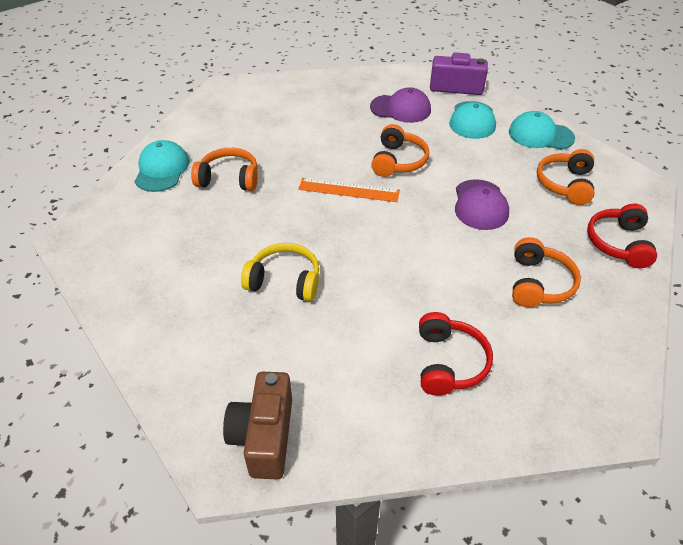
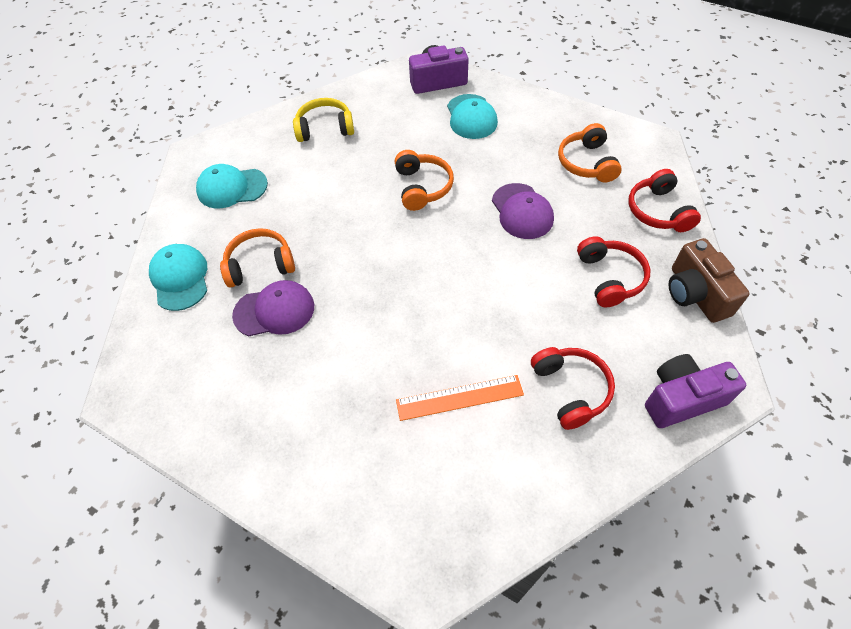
camera: 20 degrees left, 10 degrees up
brown camera [223,372,292,479] -> brown camera moved to [668,238,750,323]
yellow headphones [241,243,319,301] -> yellow headphones moved to [293,98,354,142]
orange ruler [298,178,400,202] -> orange ruler moved to [396,375,524,421]
purple cap [370,87,431,123] -> purple cap moved to [232,280,314,336]
turquoise cap [509,111,575,149] -> turquoise cap moved to [196,164,268,208]
orange headphones [512,237,581,307] -> red headphones [577,236,650,307]
none -> purple camera [645,354,746,428]

